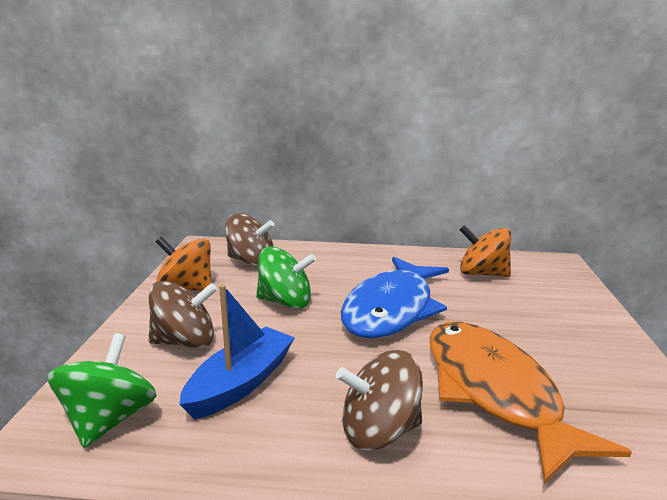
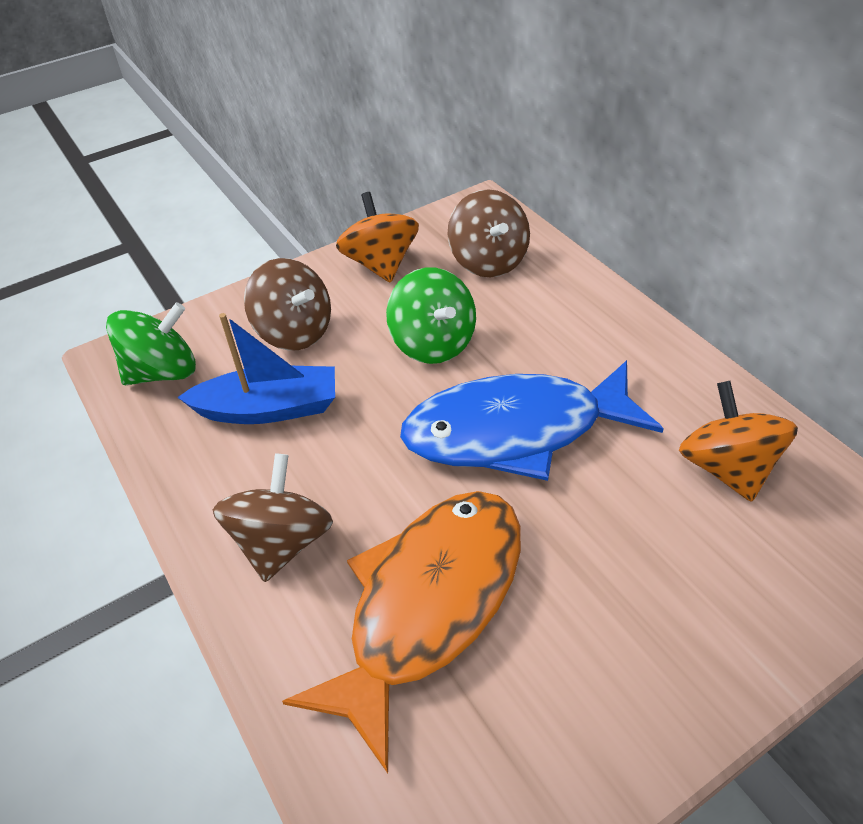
camera: 55 degrees right, 25 degrees up
brown spinning top [336,350,423,451] -> brown spinning top turned 60 degrees clockwise [213,453,333,582]

